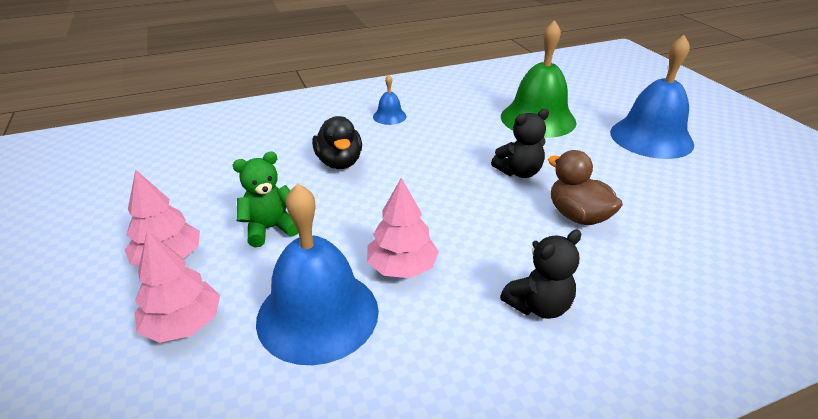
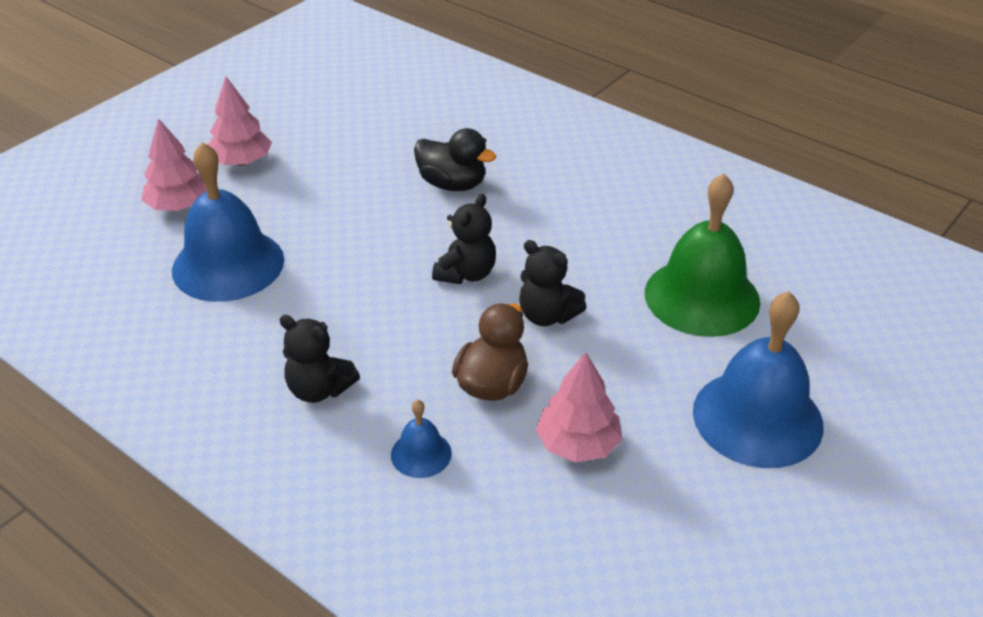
camera: 60 degrees right, 5 degrees up
green teddy bear [233,151,298,247] -> none
black duck [312,116,362,169] -> black duck turned 105 degrees counterclockwise [414,128,496,191]
pink tree [367,178,439,278] -> pink tree moved to [536,352,623,462]
blue bell [373,75,407,125] -> blue bell moved to [391,400,452,478]
none -> black teddy bear [432,194,496,284]

